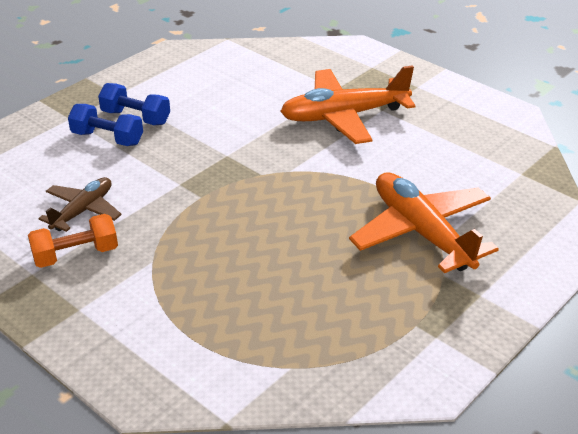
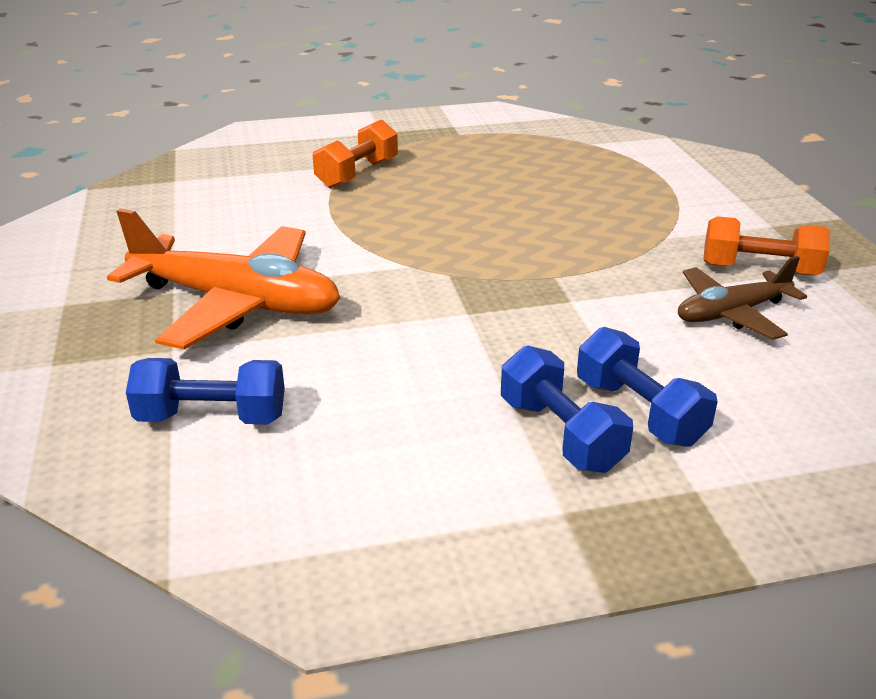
camera: 145 degrees left, 5 degrees down
orange plane [349,172,499,273] -> orange dumbbell [313,119,398,188]
none -> blue dumbbell [126,358,285,424]

